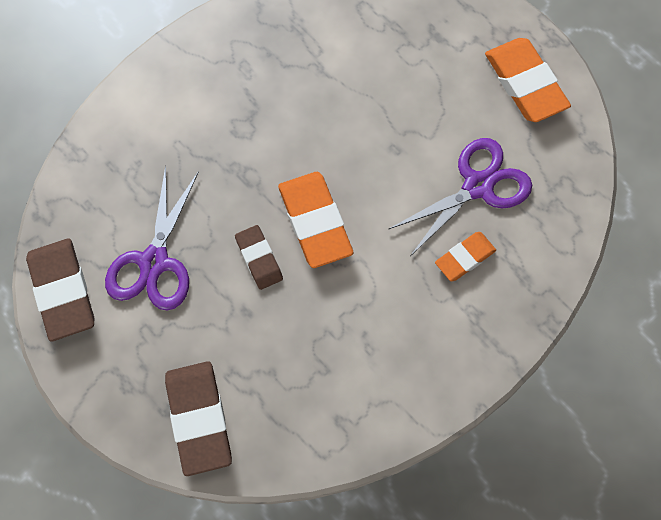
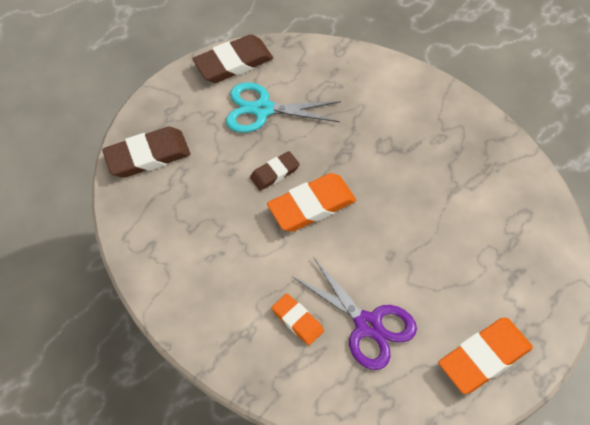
camera: 85 degrees right, 10 degrees down
purple scissors [105,166,199,310] -> turquoise scissors [226,82,341,133]

